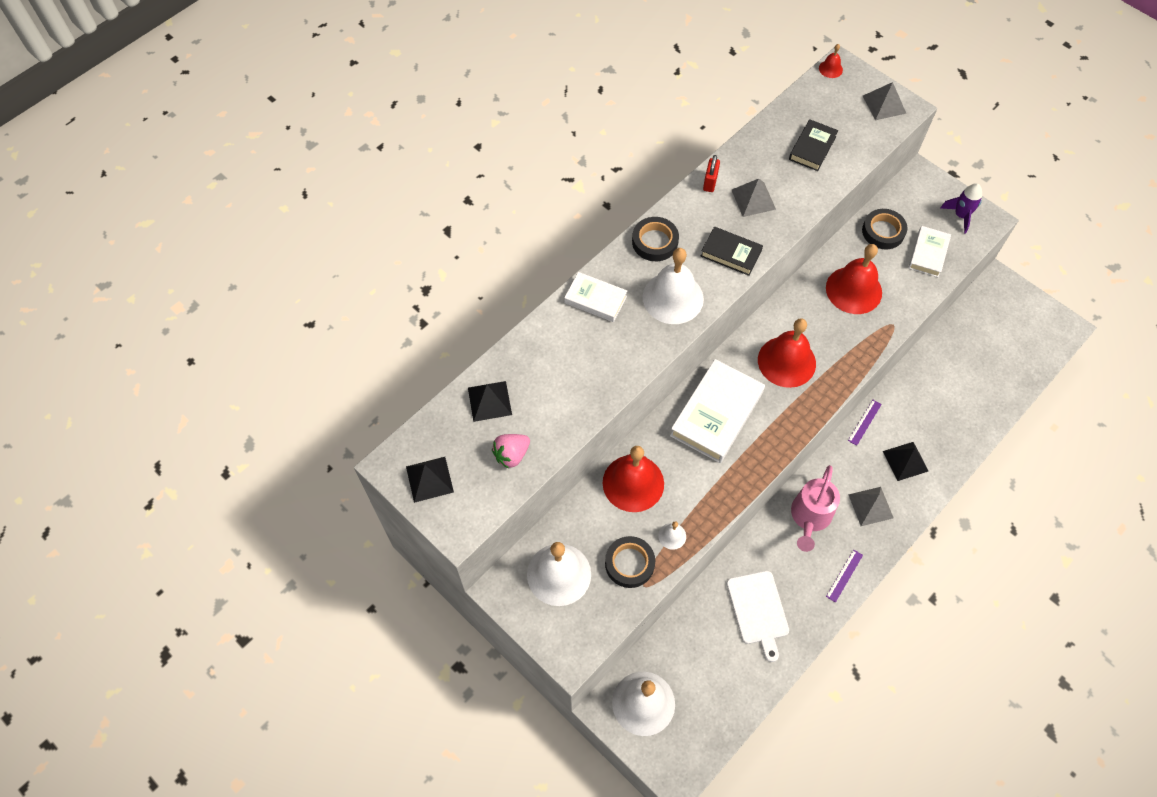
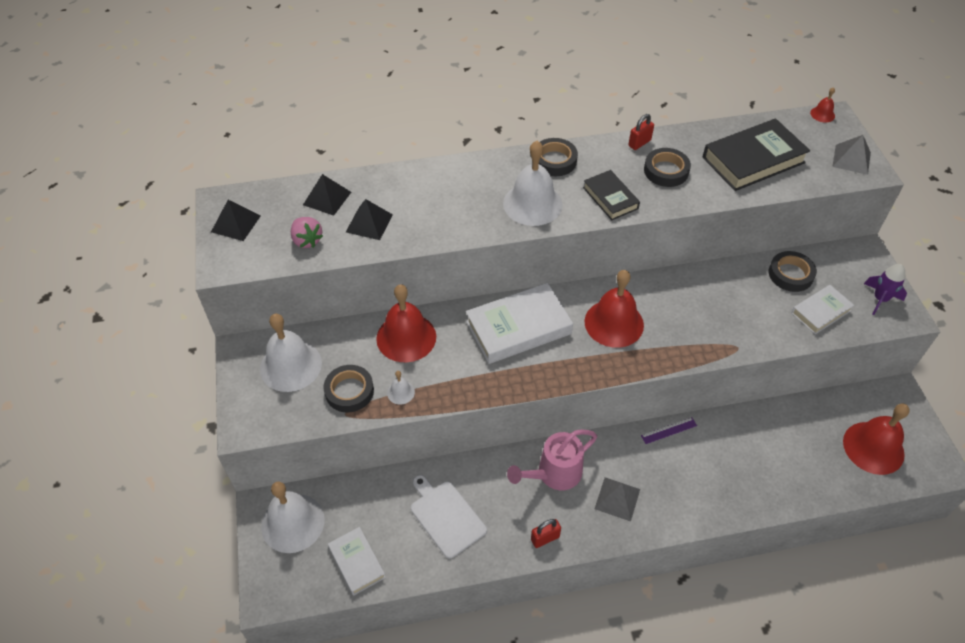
camera: 35 degrees right, 10 degrees down
pink strawberry [492,434,530,469] -> pink strawberry turned 120 degrees counterclockwise [291,217,323,248]
white book [564,272,627,322] -> white book moved to [328,527,386,596]
white cutting board [726,571,789,662] -> white cutting board turned 120 degrees clockwise [411,475,487,558]
grey pyramid [732,179,776,217] -> black tape [644,148,691,187]
black book [789,119,838,171] -> black book [703,118,810,191], size x1.74
red bell [826,244,882,314] -> red bell moved to [843,404,909,475]
purple ruler [826,550,863,603] -> red padlock [531,519,561,548]
black pyramid [883,442,928,481] -> black pyramid moved to [346,199,393,240]

